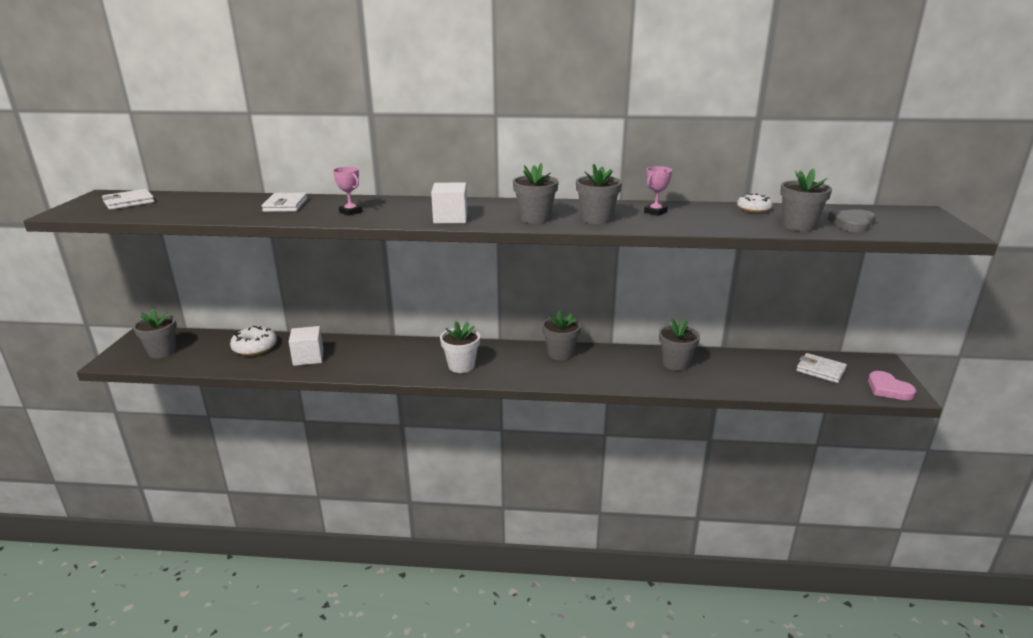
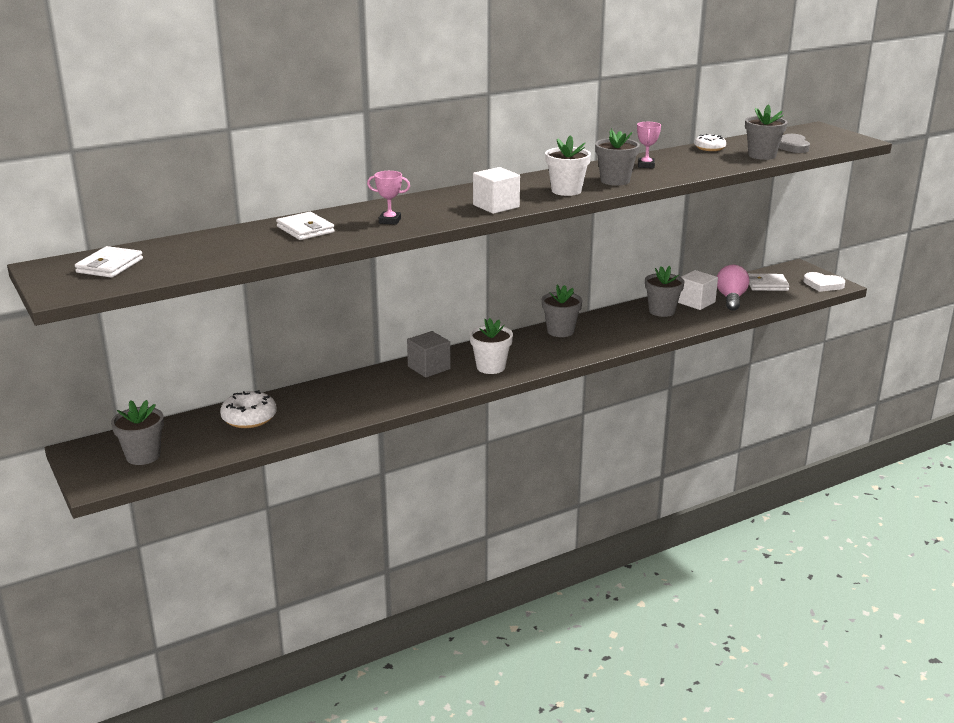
camera: 35 degrees left, 0 degrees up
white cube [289,326,324,366] -> white cube moved to [678,270,718,310]
grey flower pot [513,163,559,224] -> white flower pot [545,135,591,196]
pink heart [868,371,916,400] -> white heart [804,272,845,292]
none -> grey cube [407,331,451,378]
none -> pink light bulb [717,265,749,311]

